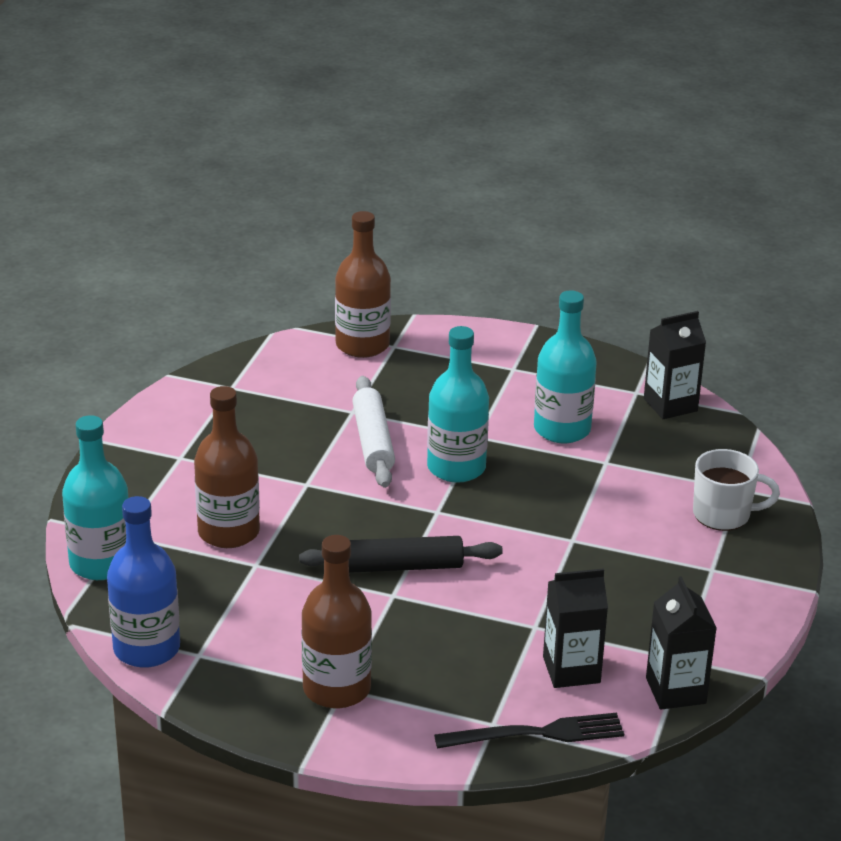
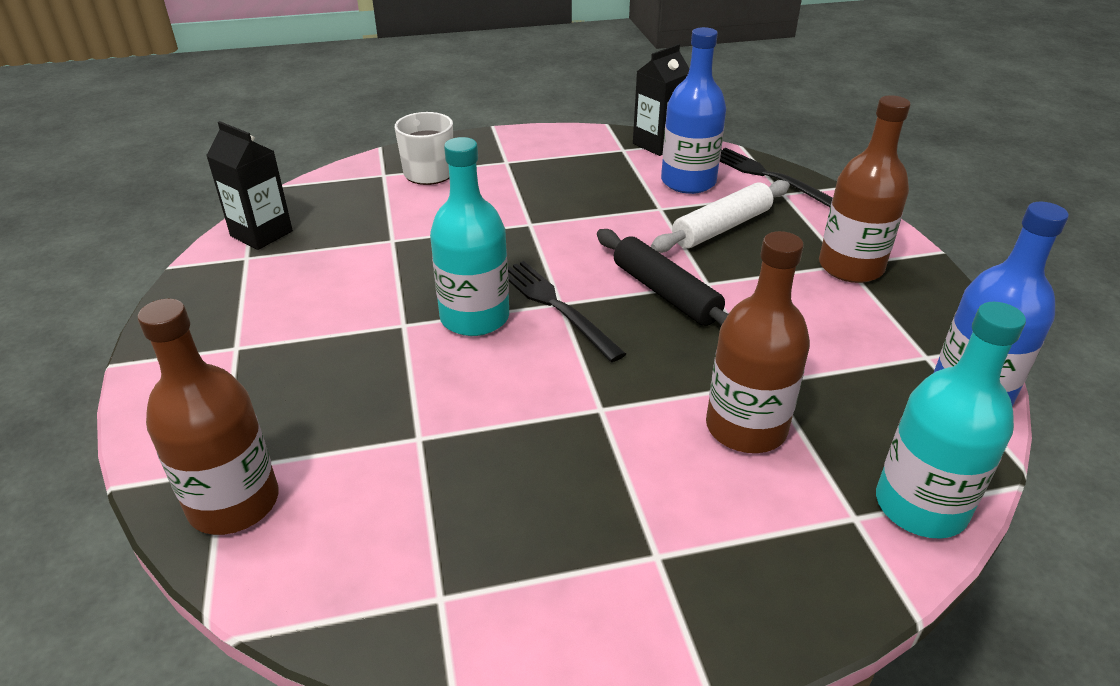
camera: 120 degrees left, 5 degrees up
white rolling pin [352,376,395,488] -> white rolling pin moved to [651,180,790,253]
turquoise bottle [534,290,597,443] -> none
black carton [543,568,608,688] -> blue bottle [661,27,726,194]
none -> black fork [508,261,626,362]

